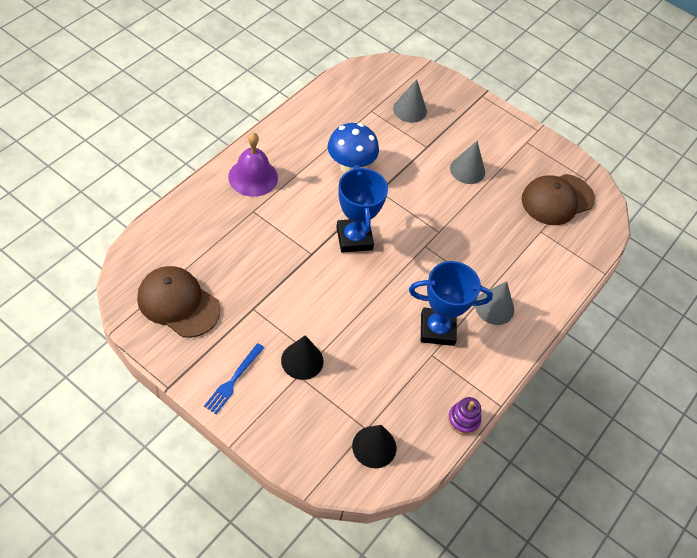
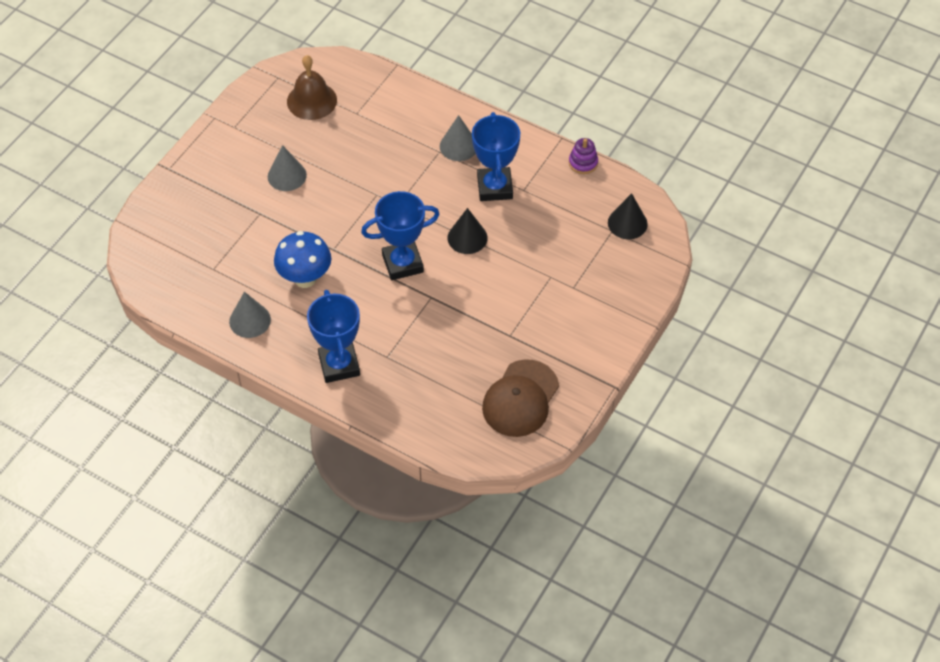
camera: 90 degrees left, 0 degrees up
blue fork [204,343,264,414] -> none
purple bell [228,133,278,197] -> blue trophy [307,290,360,383]
black cone [281,335,324,380] -> black cone moved to [448,208,487,254]
grey cone [393,79,427,123] -> grey cone moved to [229,292,271,338]
brown cap [522,174,595,225] -> brown bell [287,55,337,120]

